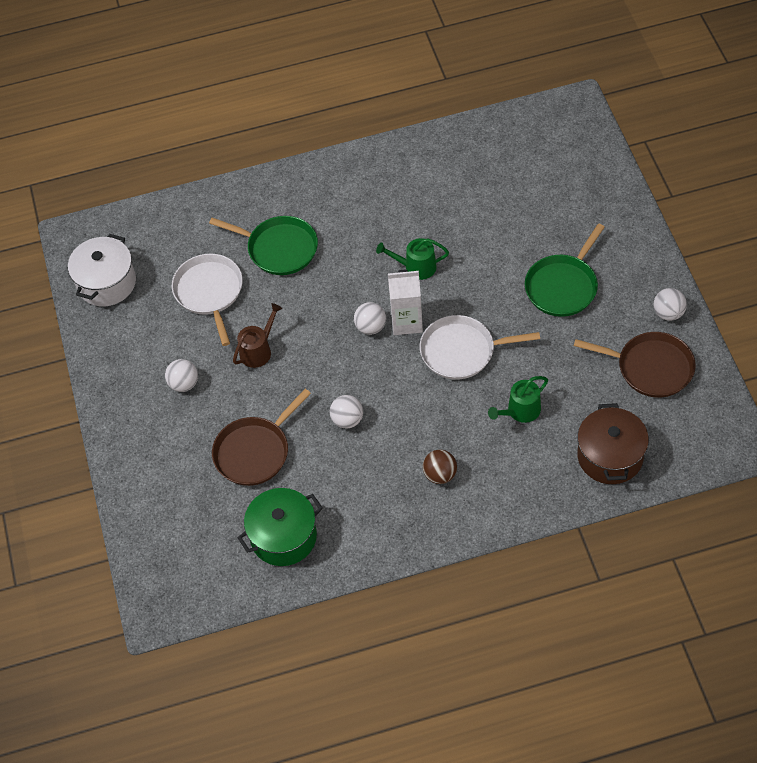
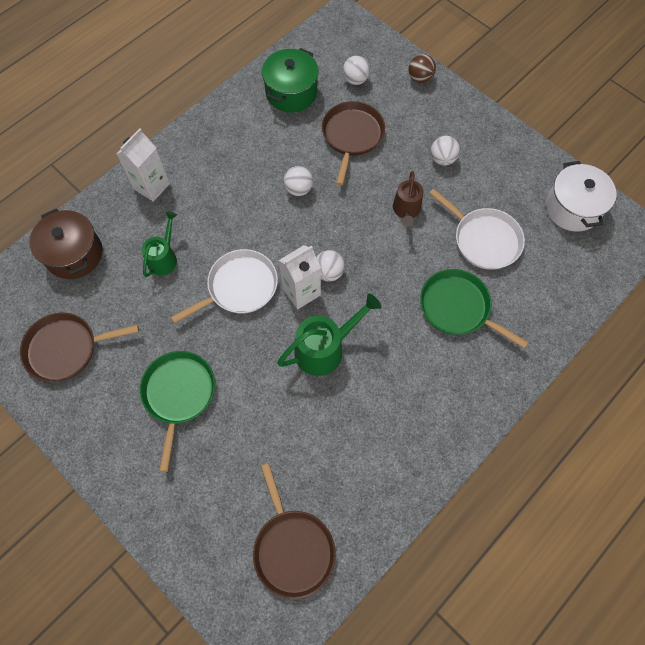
camera: 145 degrees right, 10 degrees up
green pan [209,216,318,275] -> green pan turned 45 degrees clockwise [420,269,528,348]
green watering can [376,238,449,280] -> green watering can [277,294,381,376], size x1.54
brown ball [423,449,457,484] -> brown ball moved to [408,54,436,83]
white ball [654,288,687,321] -> white ball moved to [343,56,370,85]
none -> white carton [117,128,170,202]
none -> brown pan [253,463,336,599]

